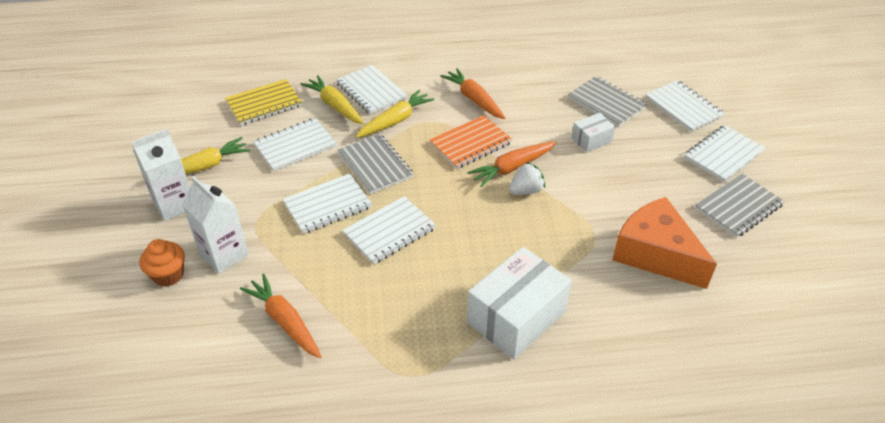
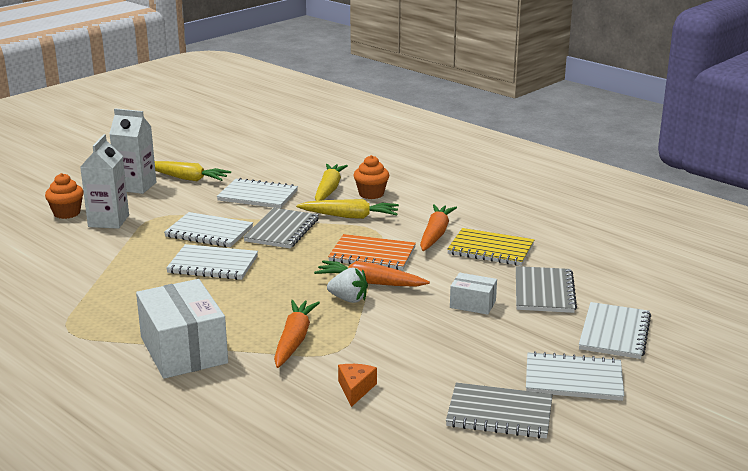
camera: 50 degrees right, 20 degrees down
yellow notebook [225,79,302,126] -> yellow notebook moved to [447,228,534,266]
orange carrot [240,274,322,358] -> orange carrot moved to [274,300,320,368]
white notebook [336,65,407,114] -> orange cupcake [353,155,390,199]
white box [467,247,572,359] -> white box turned 60 degrees clockwise [136,279,228,379]
orange cheese [612,197,717,289] -> orange cheese [338,364,377,407], size x0.43

